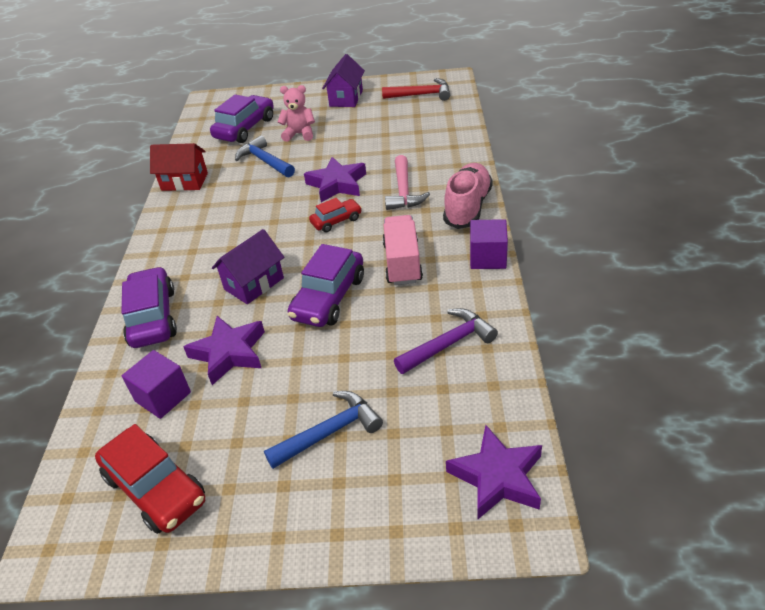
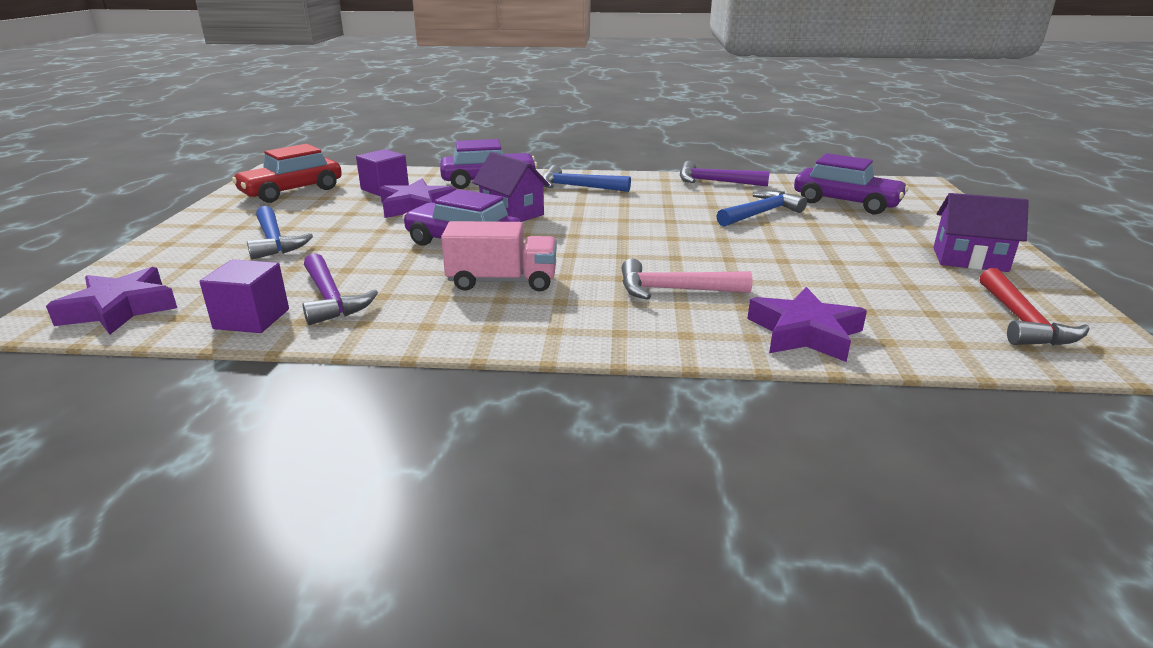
camera: 90 degrees right, 15 degrees down
red house [150,143,208,191] -> purple hammer [680,161,770,187]
pink teddy bear [278,85,315,142] -> none
purple star [304,157,366,202] -> purple star moved to [747,287,867,362]
red car [309,198,362,233] -> none
pink shoe [443,163,493,229] -> none
purple cube [470,219,508,269] -> purple cube moved to [199,259,289,333]
none -> blue hammer [543,165,631,192]

